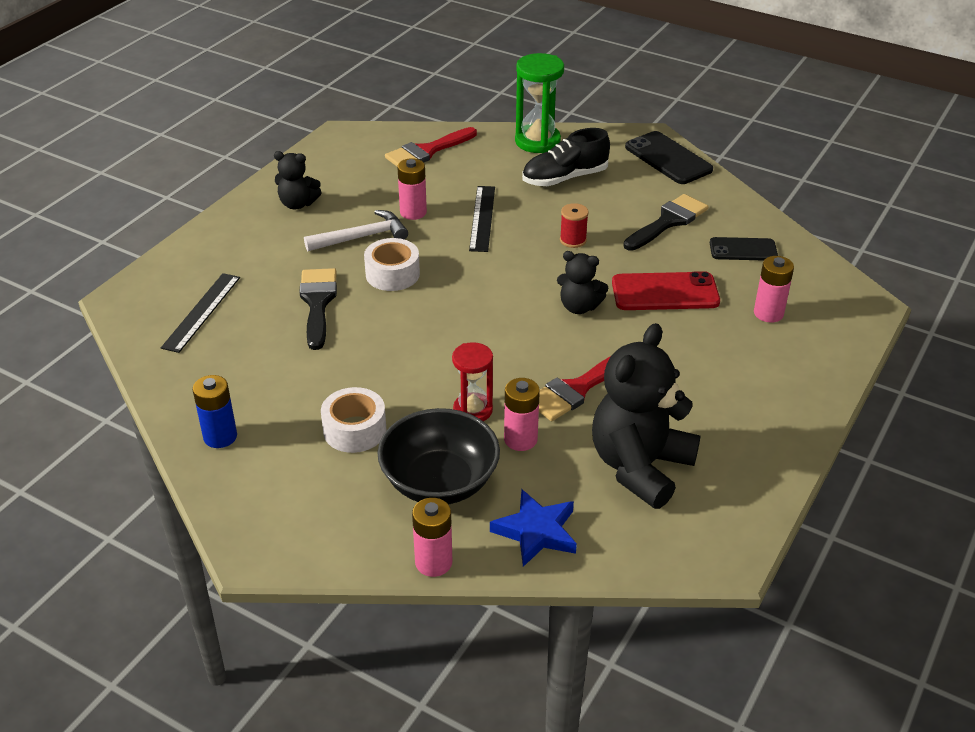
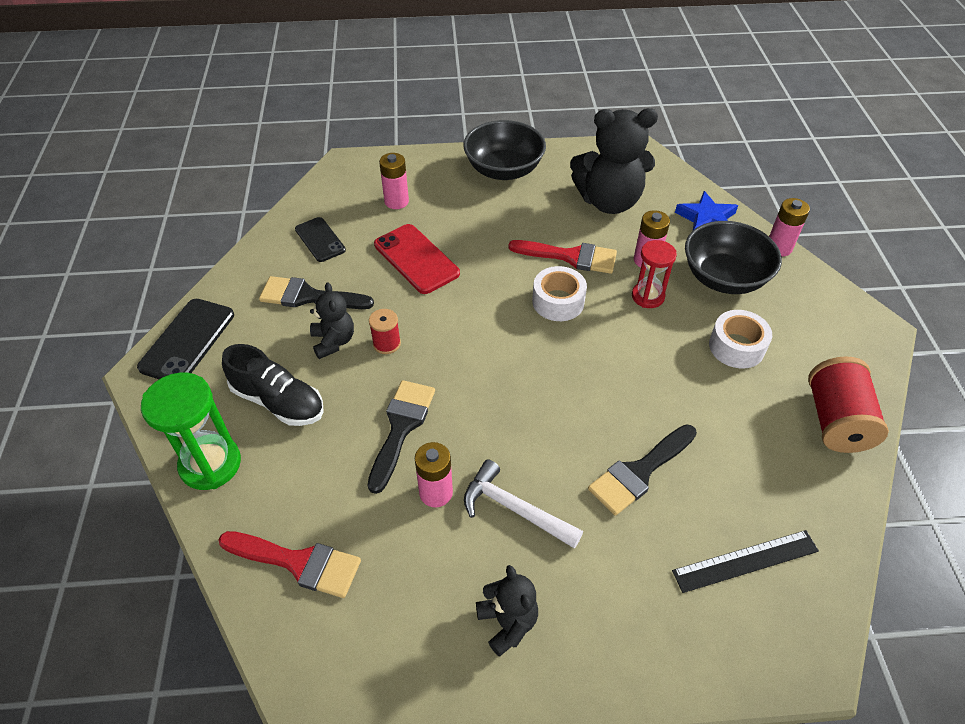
camera: 125 degrees left, 10 degrees up
blue battery [193,375,237,448] -> red spool [808,356,889,453]
white tape [364,238,420,291] -> white tape moved to [532,266,587,321]
black ruler [469,186,495,252] -> black brush [367,380,435,494]
black teddy bear [557,251,608,314] -> black teddy bear moved to [310,282,354,359]
none -> black bowl [463,120,546,180]

